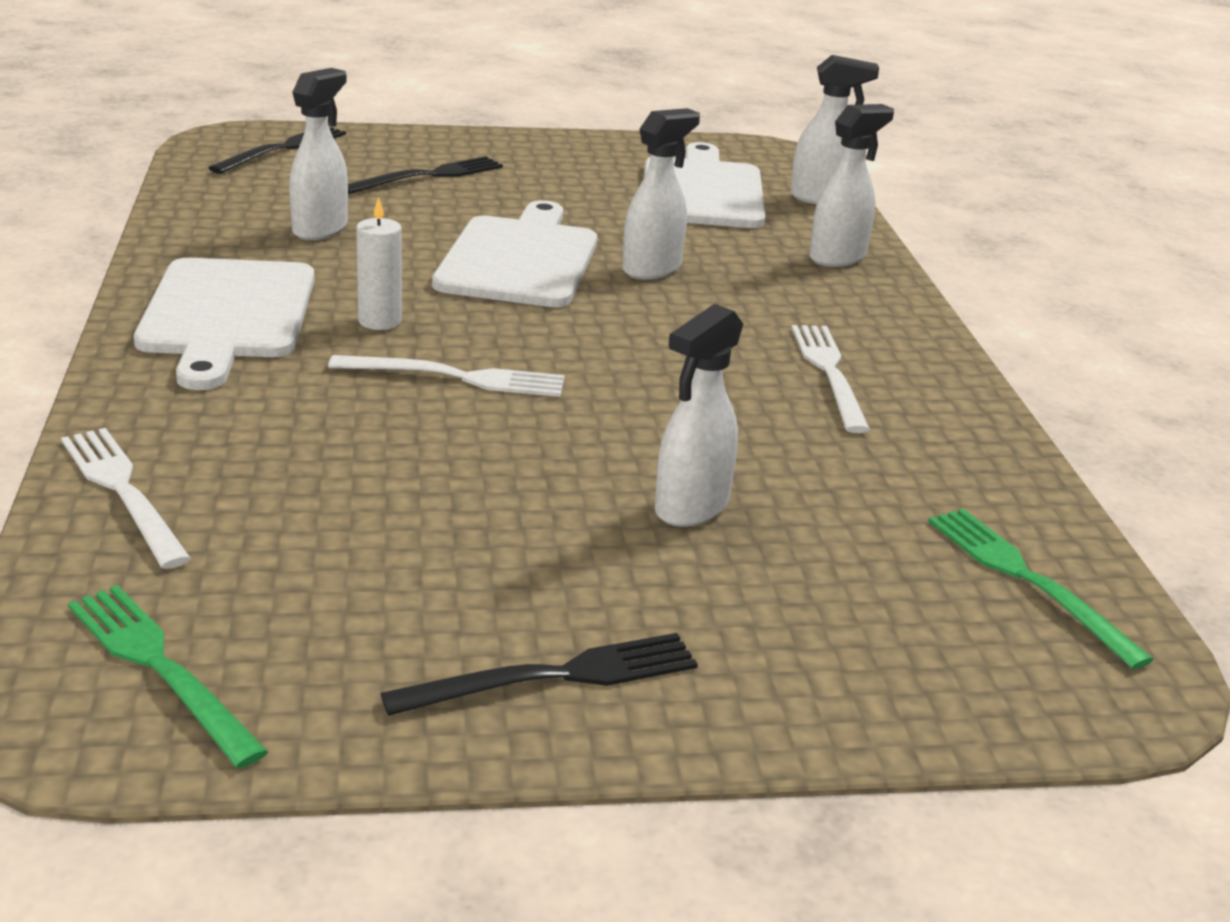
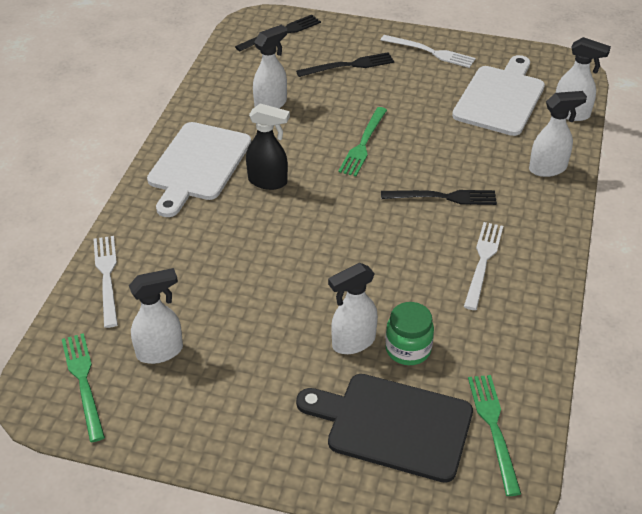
camera: 25 degrees right, 15 degrees up
white fork [328,355,565,397] -> white fork moved to [381,35,476,68]
white candle [356,197,402,330] -> black spray bottle [246,104,290,190]
black fork [381,633,698,716] -> black fork moved to [381,190,497,205]
white cutting board [432,200,597,307] -> green fork [338,107,387,176]
white spray bottle [623,108,700,279] -> white spray bottle moved to [129,268,183,364]
none -> black cutting board [296,374,473,483]
none -> green jar [385,302,434,365]

